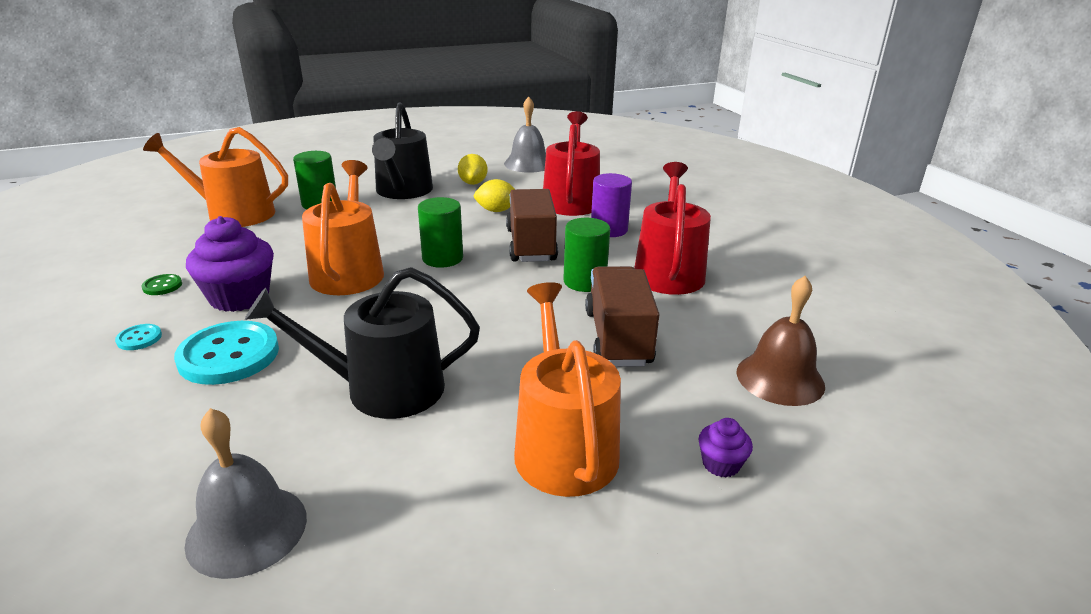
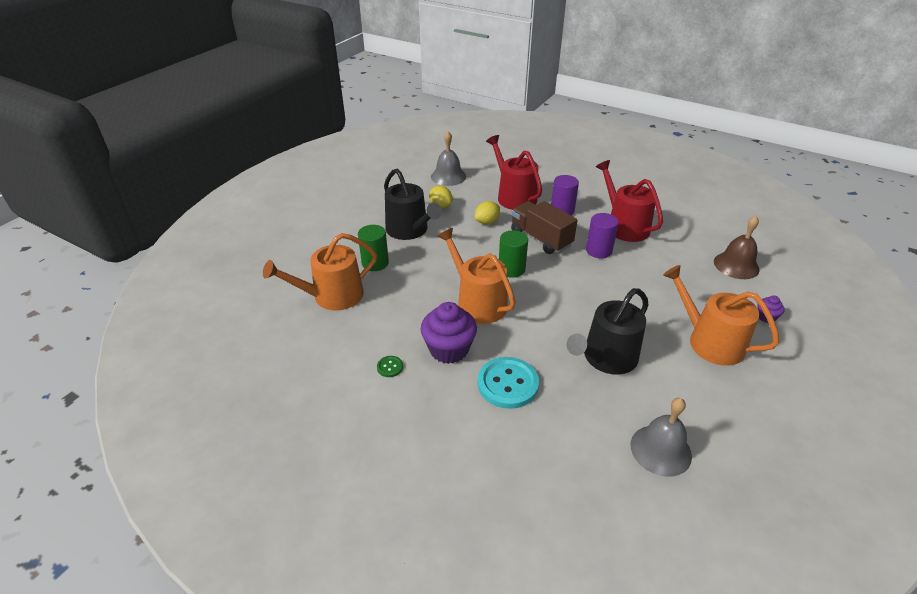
camera: 35 degrees left, 10 degrees up
turquoise button [115,324,162,350] -> none
green cylinder [563,218,610,292] -> purple cylinder [586,213,619,258]
brown truck [585,266,660,367] -> none

